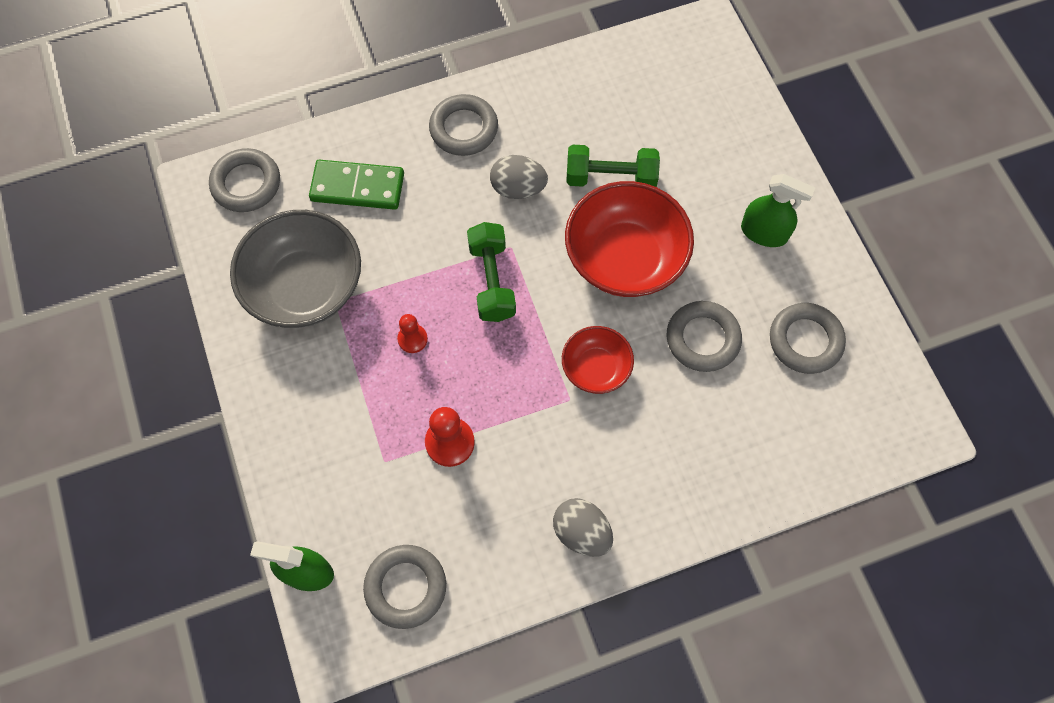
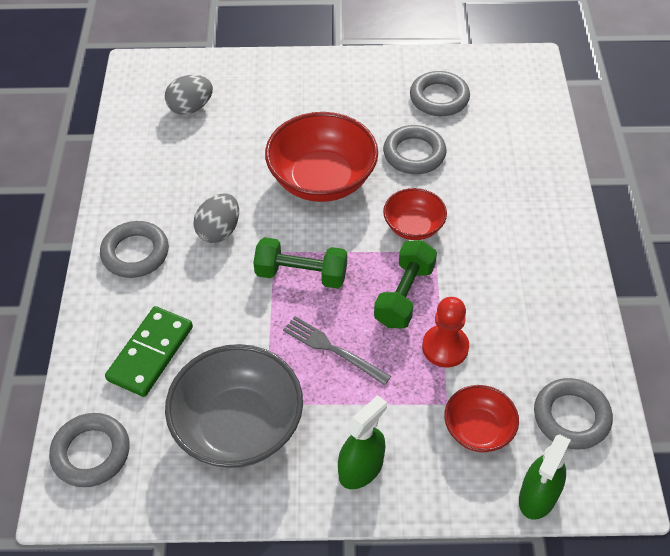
camera: 70 degrees left, 15 degrees down
red pawn [397,314,428,353] -> grey fork [283,316,391,385]
grey egg [553,498,613,557] -> grey egg moved to [165,75,213,115]
green dumbbell [566,145,660,187] -> green dumbbell moved to [374,240,437,328]
green spray bottle [741,174,815,247] -> green spray bottle moved to [338,395,387,489]
none -> red bowl [444,385,519,452]

